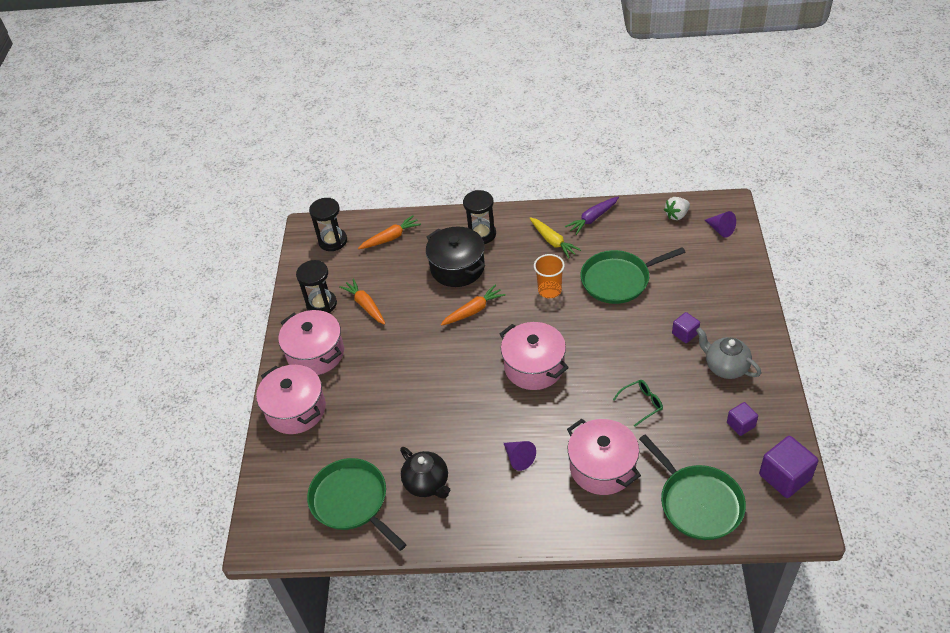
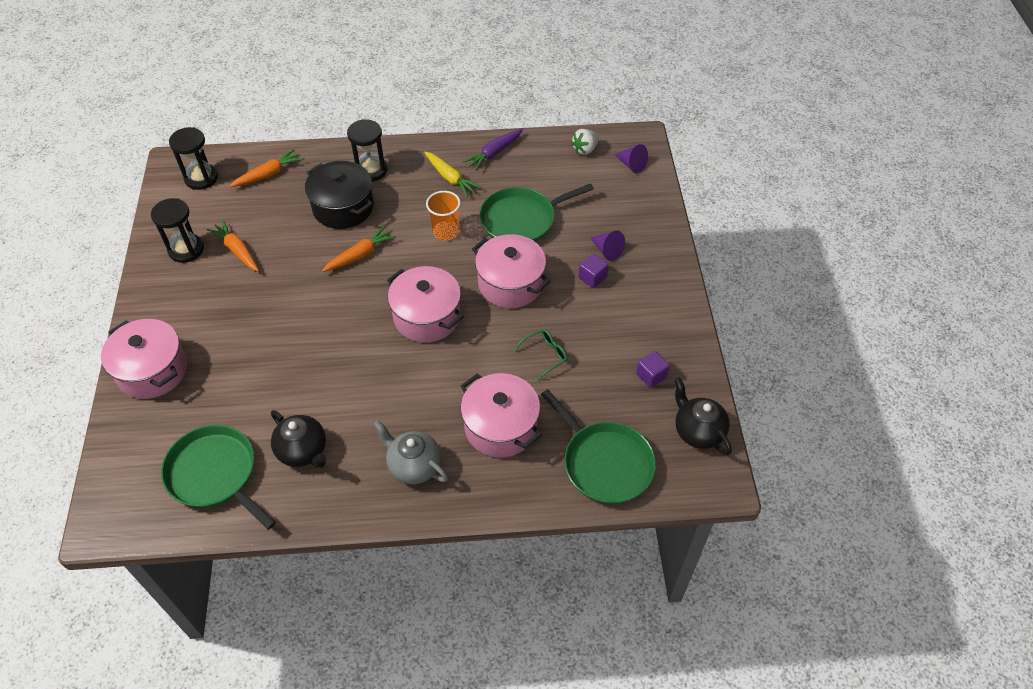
camera: 10 degrees left, 5 degrees up
pink pot [278,310,344,375] -> pink pot moved to [472,234,551,308]
purple cone [504,441,536,471] -> purple cone moved to [590,231,625,261]
grey teapot [696,327,761,379] -> grey teapot moved to [373,420,448,484]
purple cube [759,436,818,498] -> black teapot [674,378,732,455]

